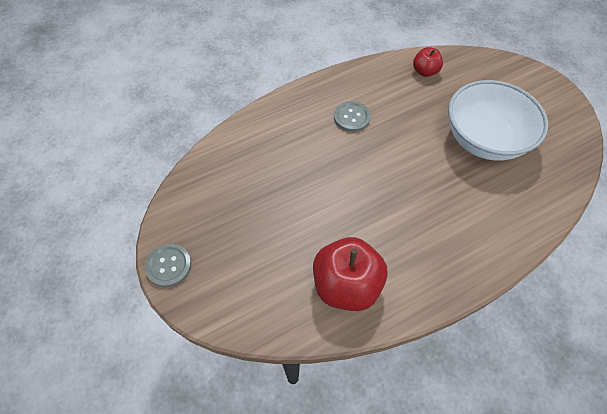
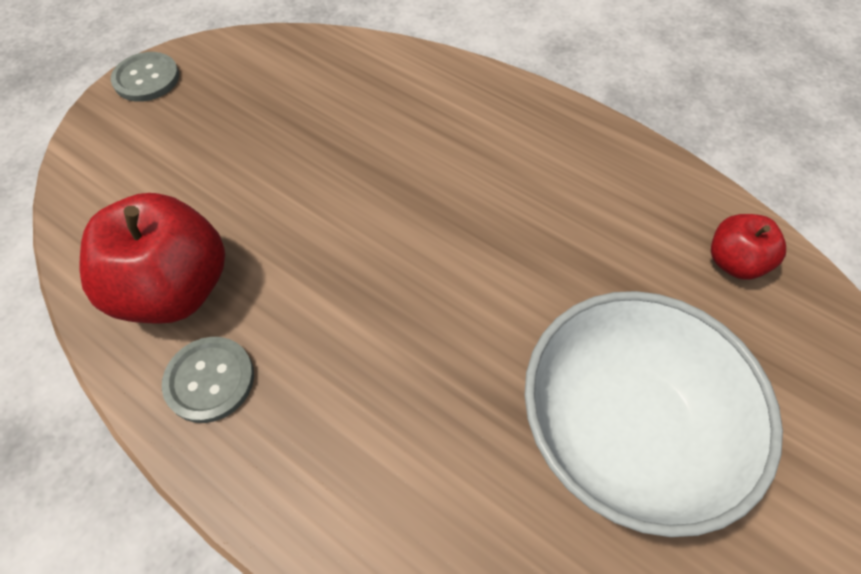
camera: 65 degrees right, 0 degrees up
grey button [334,101,371,132] -> grey button moved to [162,337,254,423]

